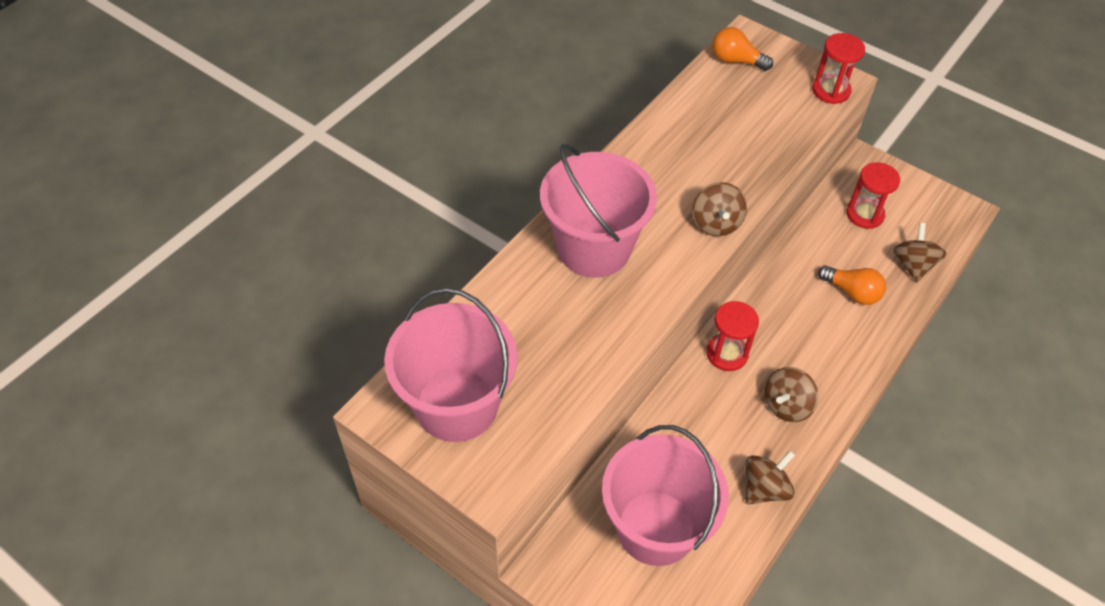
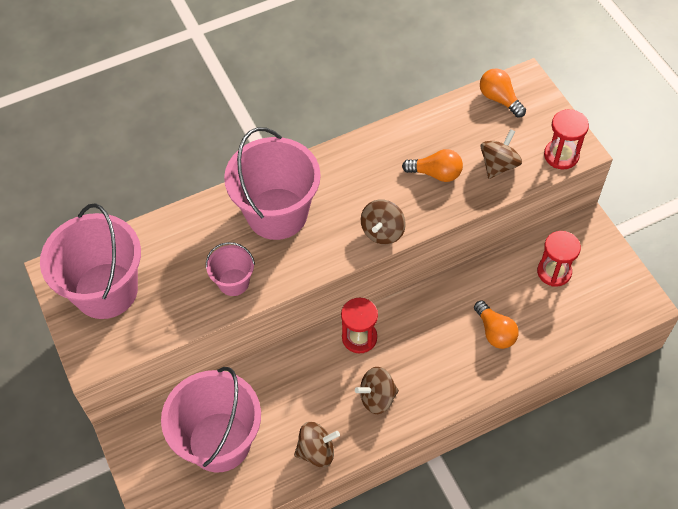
camera: 30 degrees right, 5 degrees up
brown spinning top [893,223,946,283] -> brown spinning top moved to [481,129,522,179]
none -> pink bucket [206,242,255,296]
none -> orange light bulb [402,149,463,182]

